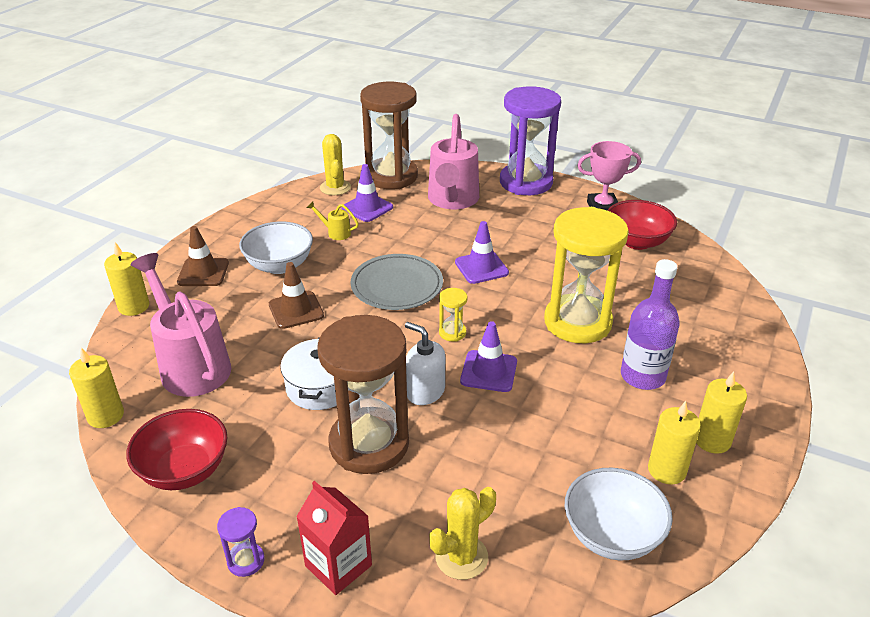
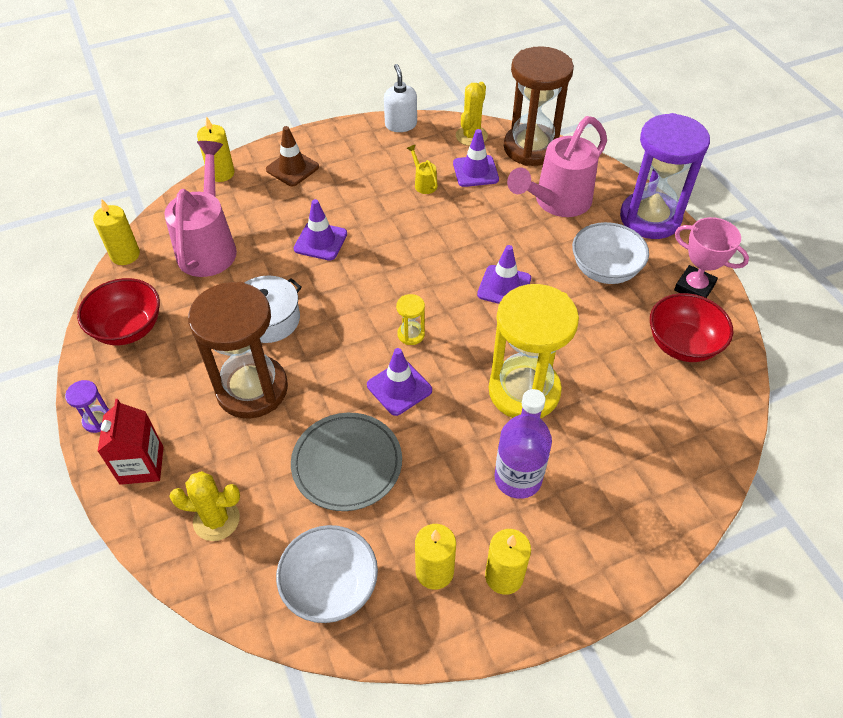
camera: 40 degrees right, 15 degrees up
white bowl [239,222,313,274] -> white bowl moved to [572,222,649,284]
brown traffic cone [269,262,324,329] -> purple traffic cone [294,199,347,261]
grey plate [350,254,443,310] -> grey plate moved to [291,413,402,511]
white soap dispenser [405,322,445,405] -> white soap dispenser moved to [384,64,417,132]

